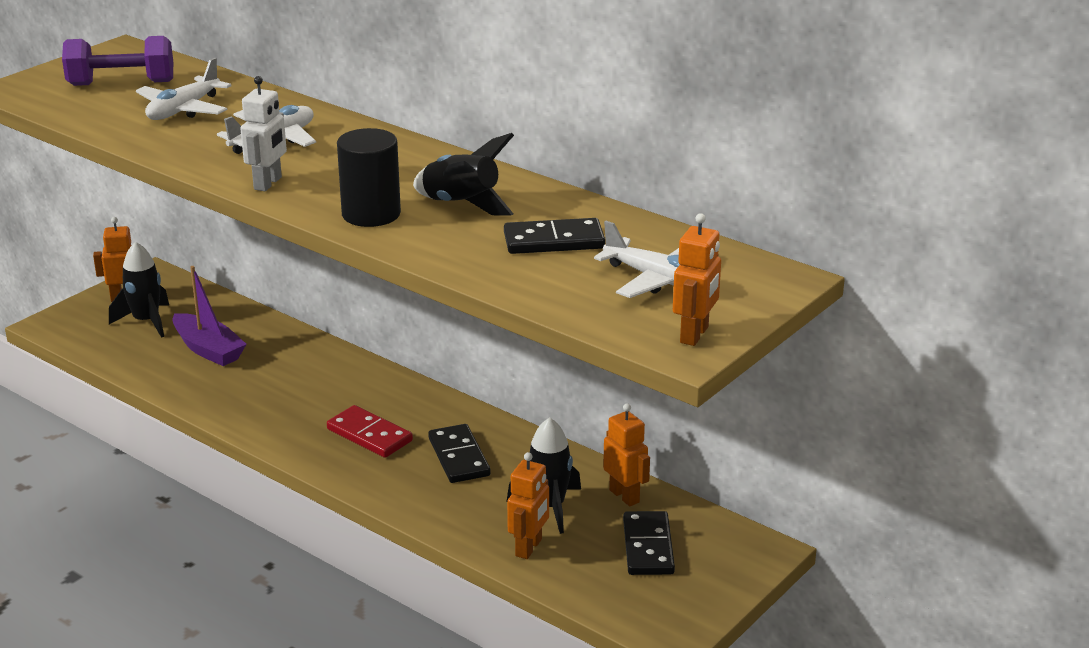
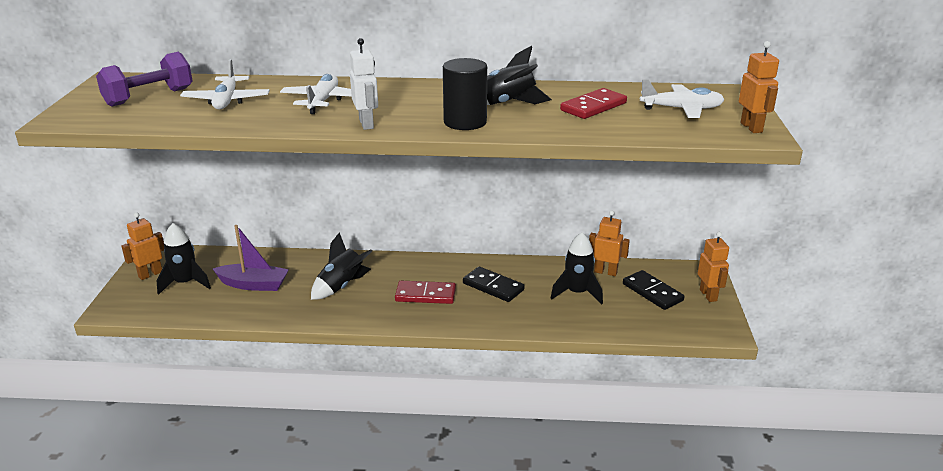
camera: 35 degrees left, 0 degrees up
black domino [504,218,605,254] -> red domino [560,88,627,119]
orange robot [507,452,549,559] -> orange robot moved to [698,232,729,302]
none -> black rocket [311,232,372,300]

